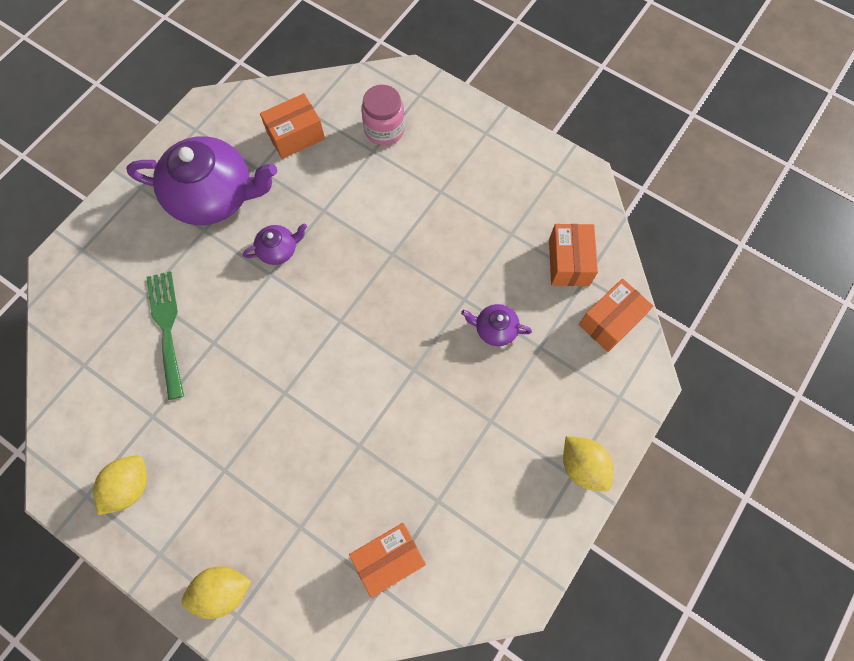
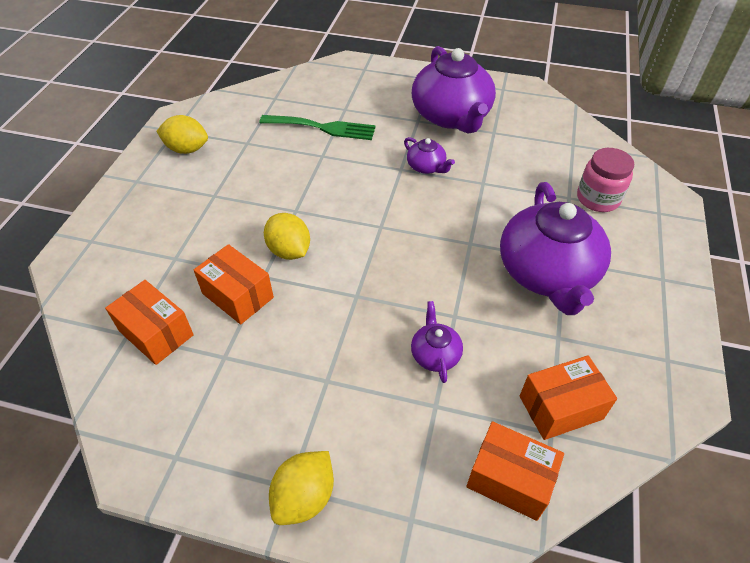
camera: 70 degrees right, 20 degrees down
green fork [146,271,184,400] -> green fork turned 45 degrees clockwise [259,115,376,140]
yellow lemon [182,566,251,619] -> yellow lemon moved to [264,213,310,260]
orange box [260,93,325,159] -> orange box moved to [194,244,274,324]
none -> purple teapot [500,182,611,315]

